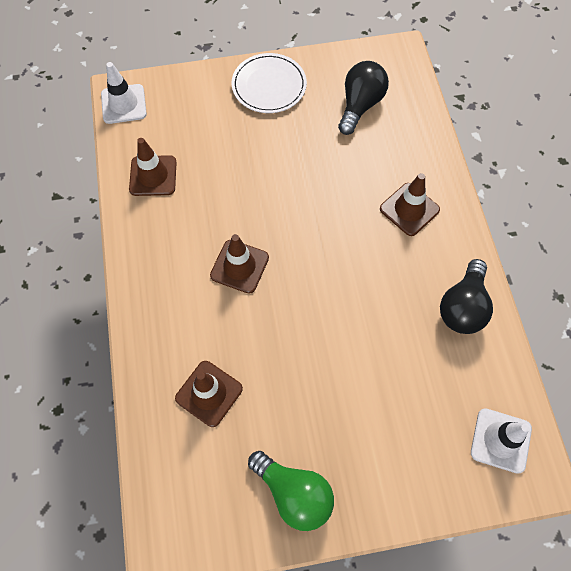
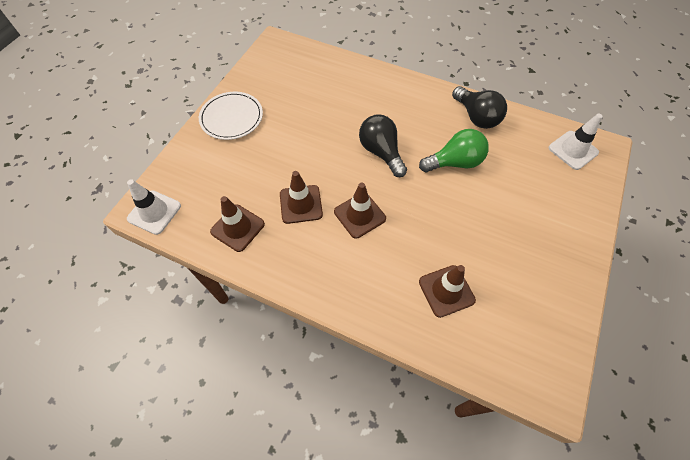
camera: 55 degrees left, 5 degrees down
green light bulb [248,451,334,531] -> green light bulb moved to [419,129,489,172]
black light bulb [338,61,389,135] -> black light bulb moved to [359,115,407,177]
brown traffic cone [380,173,440,236] -> brown traffic cone moved to [280,171,323,224]

